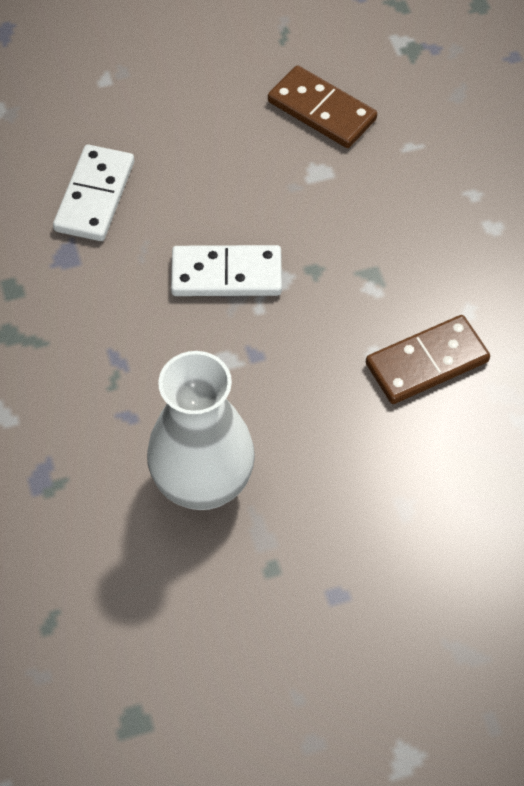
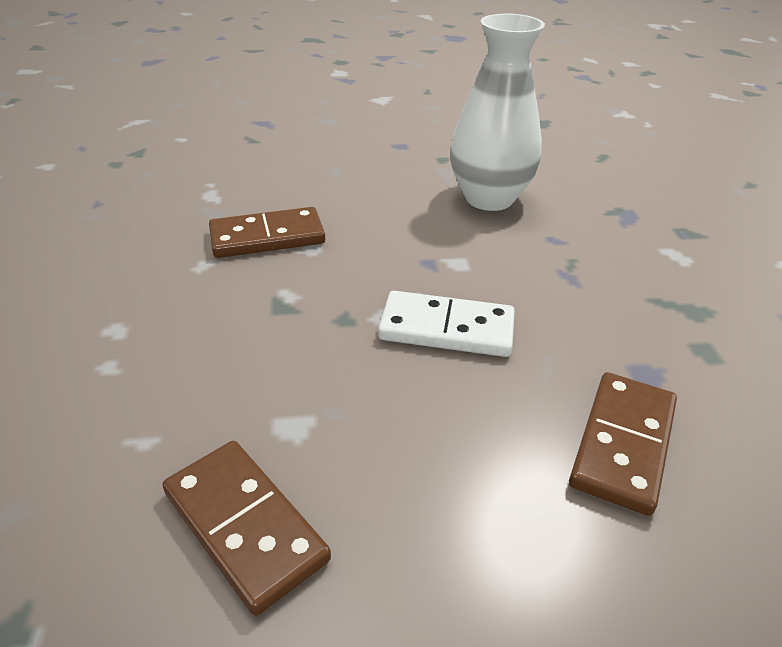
camera: 170 degrees left, 20 degrees down
white domino [53,144,134,241] -> brown domino [569,372,677,516]

